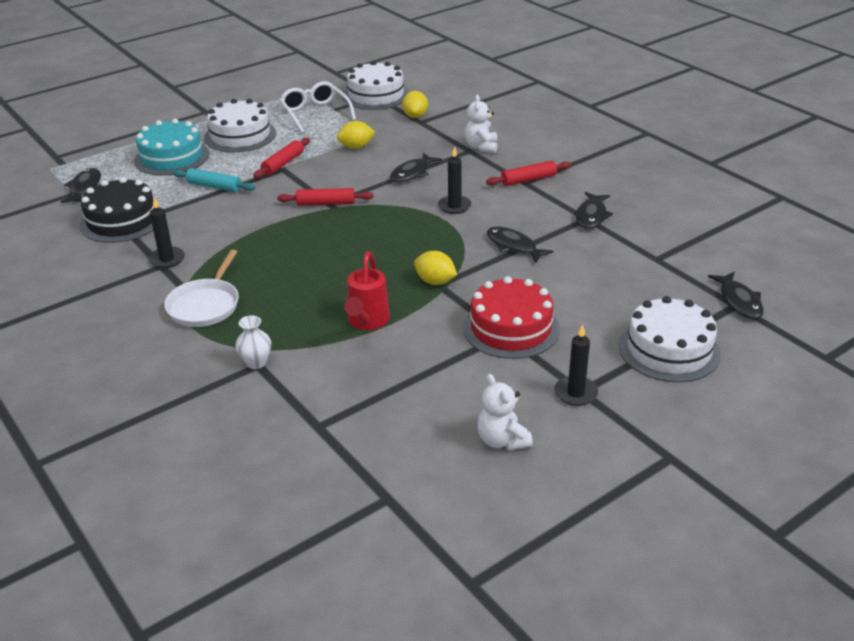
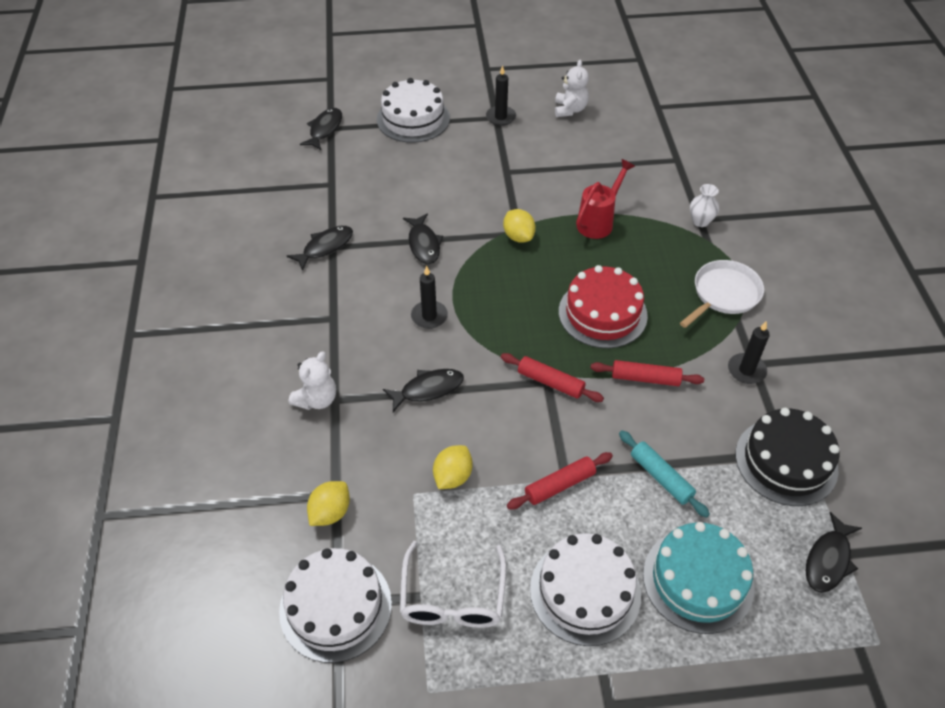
camera: 150 degrees left, 15 degrees up
yellow lemon [337,121,375,149] -> yellow lemon turned 75 degrees counterclockwise [433,445,473,489]
red cake [463,276,560,359] -> red cake moved to [559,265,648,348]
red rolling pin [486,161,571,186] -> red rolling pin moved to [590,360,704,386]

